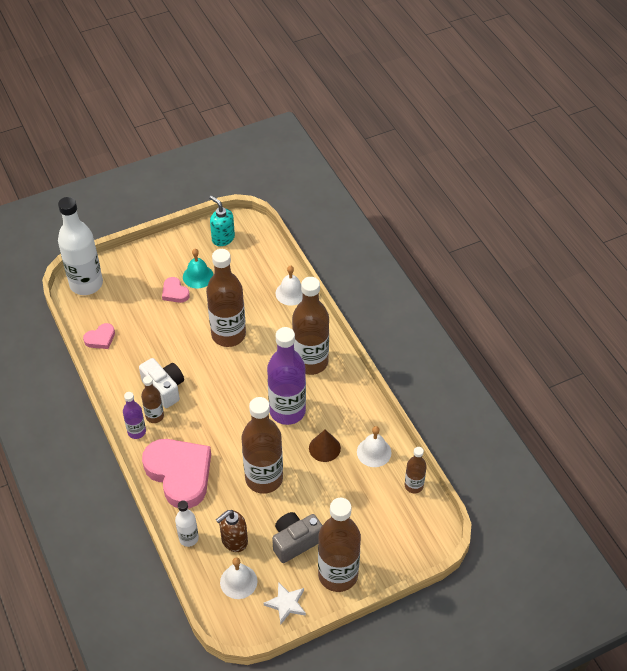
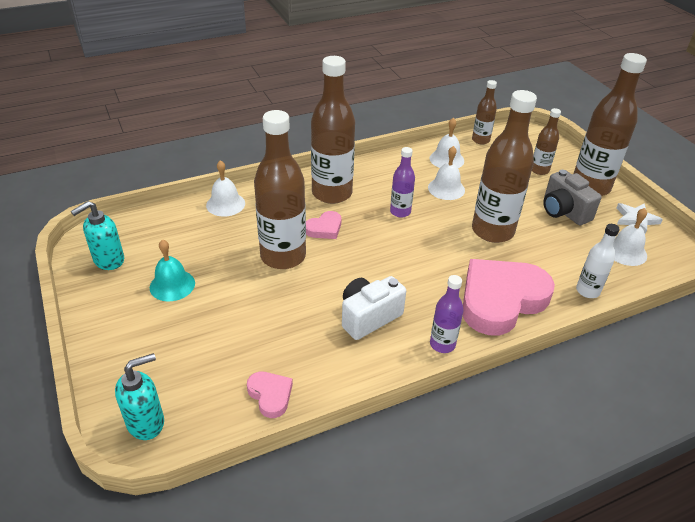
camera: 90 degrees left, 10 degrees down
white bottle [58,197,103,295] -> turquoise soap dispenser [115,353,164,440]
brown bottle [141,376,164,423] -> brown bottle moved to [532,108,561,175]
pink heart [162,277,190,303] -> pink heart moved to [306,211,341,239]
brown soap dispenser [216,510,248,552] -> none
purple bottle [267,327,306,425] -> purple bottle [390,147,415,218], size x0.50
brown cone [309,429,341,462] -> white bell [428,146,465,200]

